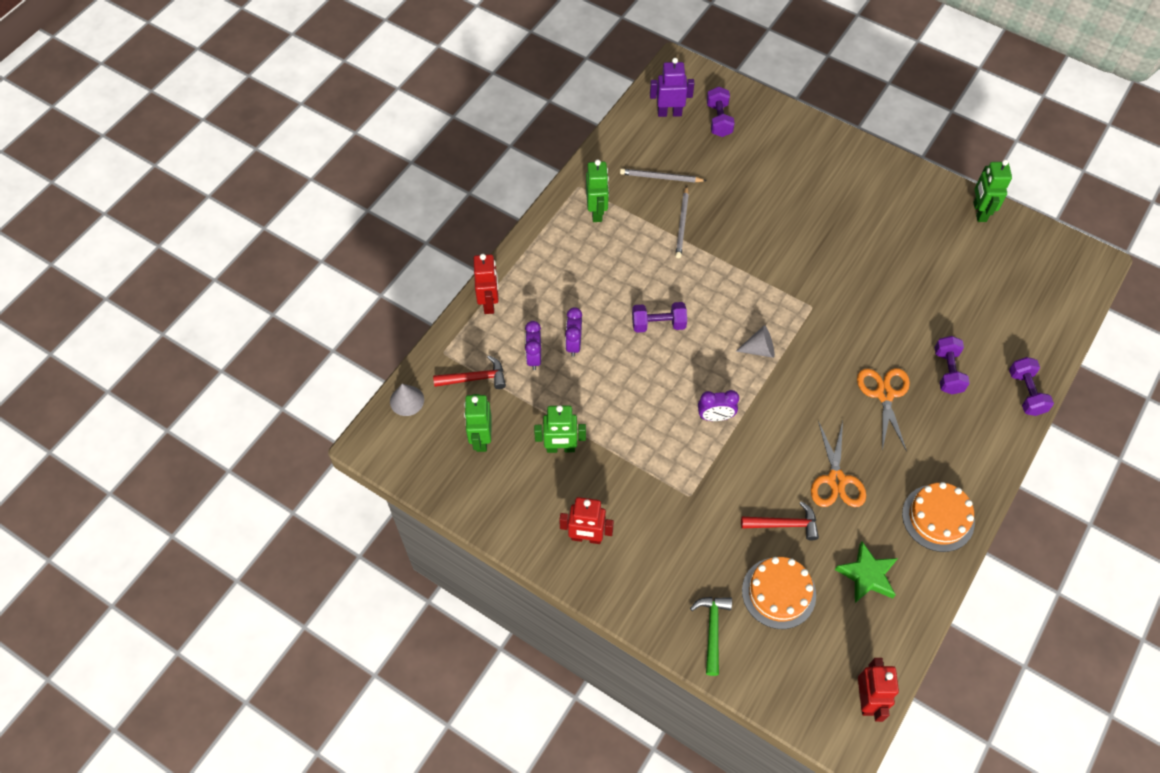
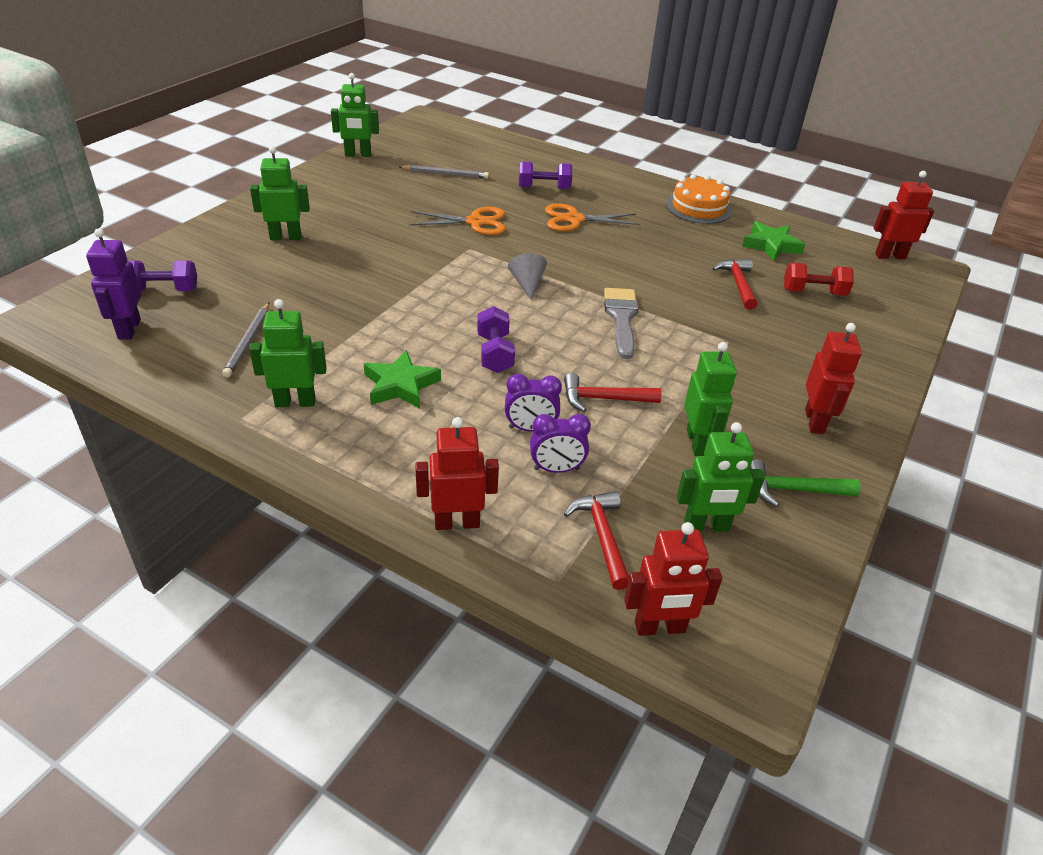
camera: 95 degrees left, 20 degrees down
grey cone [390,384,424,416] -> red robot [624,522,722,636]
grey pencil [675,186,689,258] -> grey pencil moved to [399,165,489,179]
green hammer [690,597,732,676] -> green hammer moved to [750,459,860,507]
purple clock [698,390,739,421] -> grey brush [604,288,638,359]
orange cake [742,557,816,629] -> red dumbbell [784,263,854,296]
orange scissors [811,421,866,507] -> orange scissors moved to [409,207,506,235]
purple dumbbell [1009,357,1054,416] -> none
none -> green robot [250,146,310,240]
none -> green star [364,350,441,408]
none -> red hammer [564,373,662,412]

